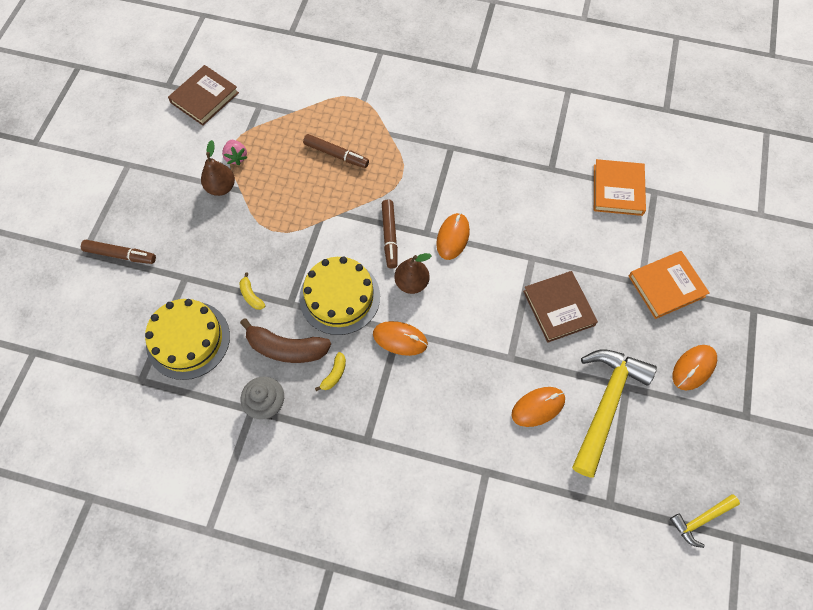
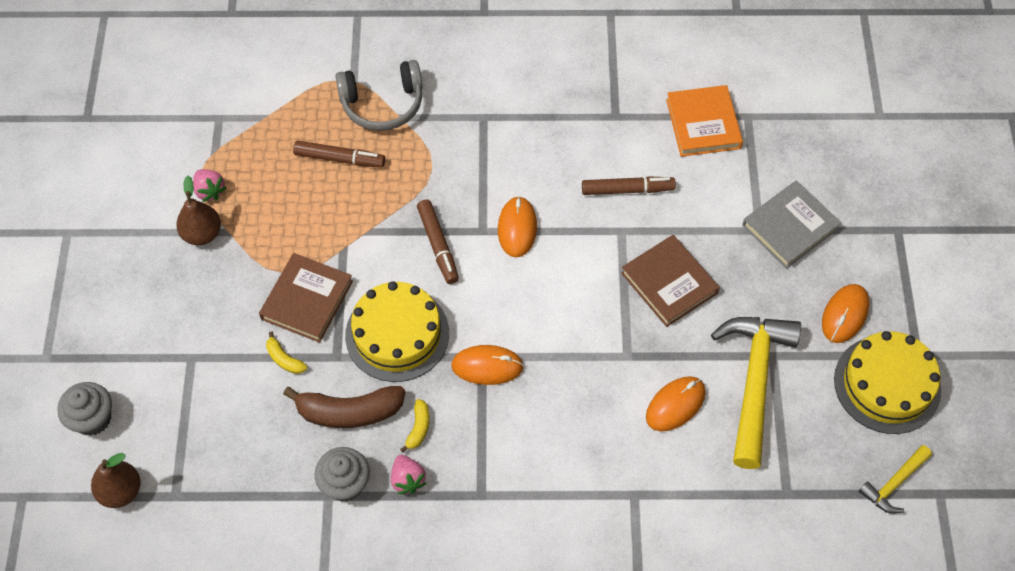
camera: 15 degrees left, 5 degrees down
brown marker [81,240,156,264] -> brown marker moved to [582,176,676,195]
yellow cake [145,299,230,380] -> yellow cake moved to [834,331,941,434]
brown book [168,65,239,126] -> brown book moved to [259,253,353,343]
brown pear [395,253,432,294] -> brown pear moved to [91,453,141,508]
orange book [629,251,710,319] -> grey book [742,180,841,269]
none -> grey cupcake [58,382,112,436]
none -> grey headphones [335,60,422,131]
none -> pink strawberry [391,455,426,494]

